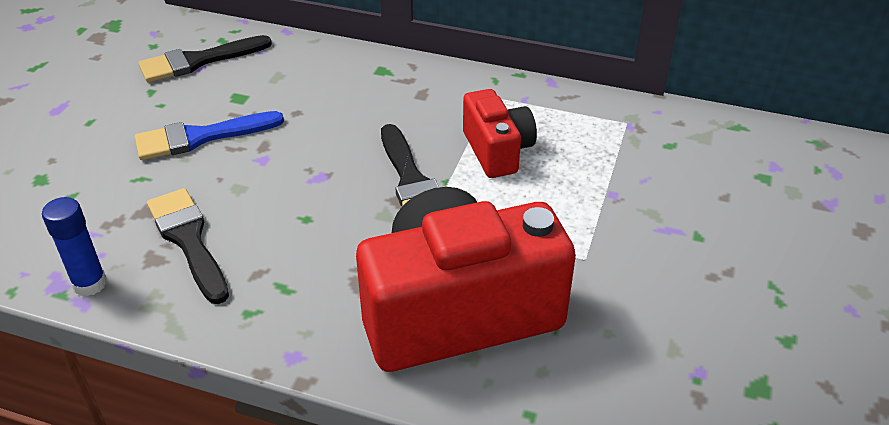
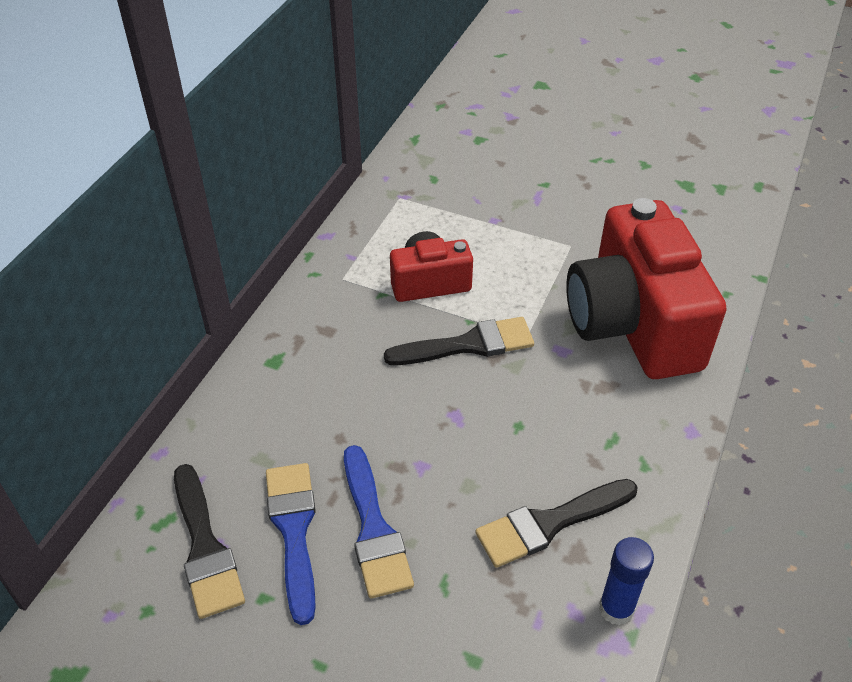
camera: 85 degrees left, 5 degrees up
none -> blue brush [266,463,316,625]

